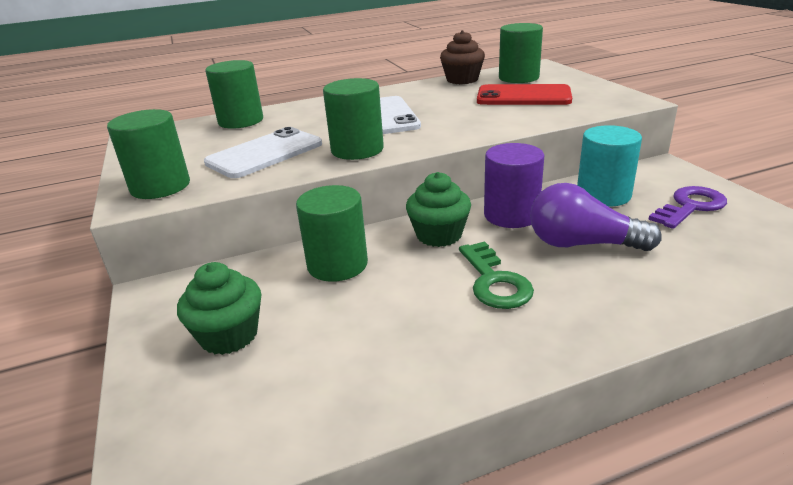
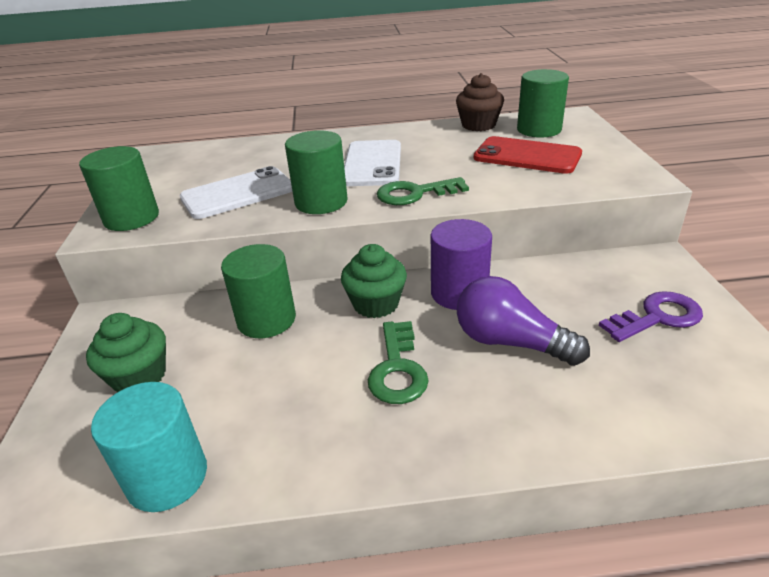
camera: 15 degrees right, 5 degrees up
green cylinder [205,60,263,129] -> none
turquoise cylinder [577,125,642,207] -> turquoise cylinder moved to [91,382,207,512]
none -> green key [377,177,469,205]

